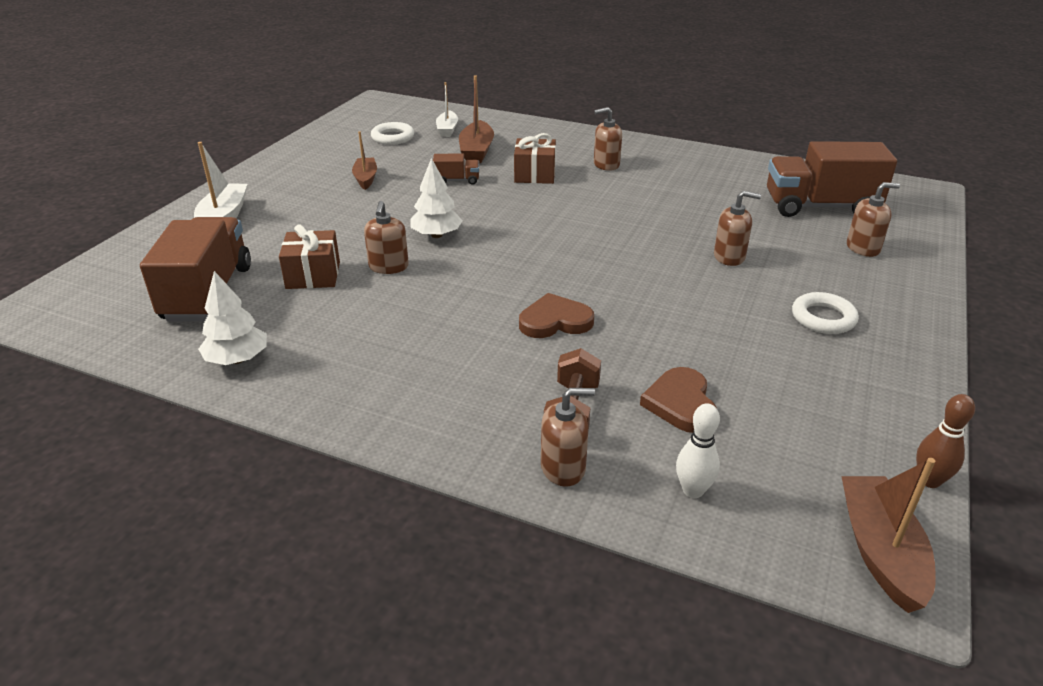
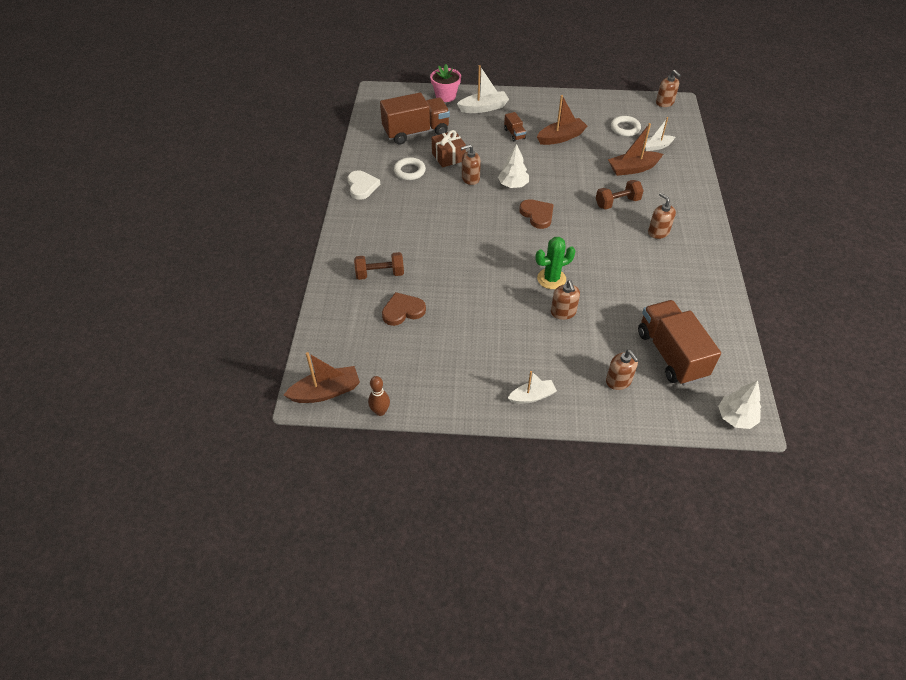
camera: 70 degrees right, 15 degrees up
white tree [198,271,267,365] -> white tree moved to [718,380,761,429]
brown boat [352,131,377,190] -> brown boat [537,95,588,145], size x1.50
brown truck [433,154,479,185] -> brown truck moved to [504,112,526,142]
brown gift [514,133,556,184] -> brown dumbbell [596,180,644,209]
brown heart [519,293,594,338] -> brown heart moved to [519,199,554,229]
brown soap dispenser [541,388,595,486] -> brown soap dispenser moved to [656,70,681,107]
white bowling pin [676,403,720,498] -> none
white ring [792,292,859,334] -> white ring moved to [394,157,426,180]
none -> white heart [348,171,380,200]
none -> pink flower pot [430,64,461,102]
none -> white boat [508,371,557,404]
none -> green cactus [535,237,576,289]

